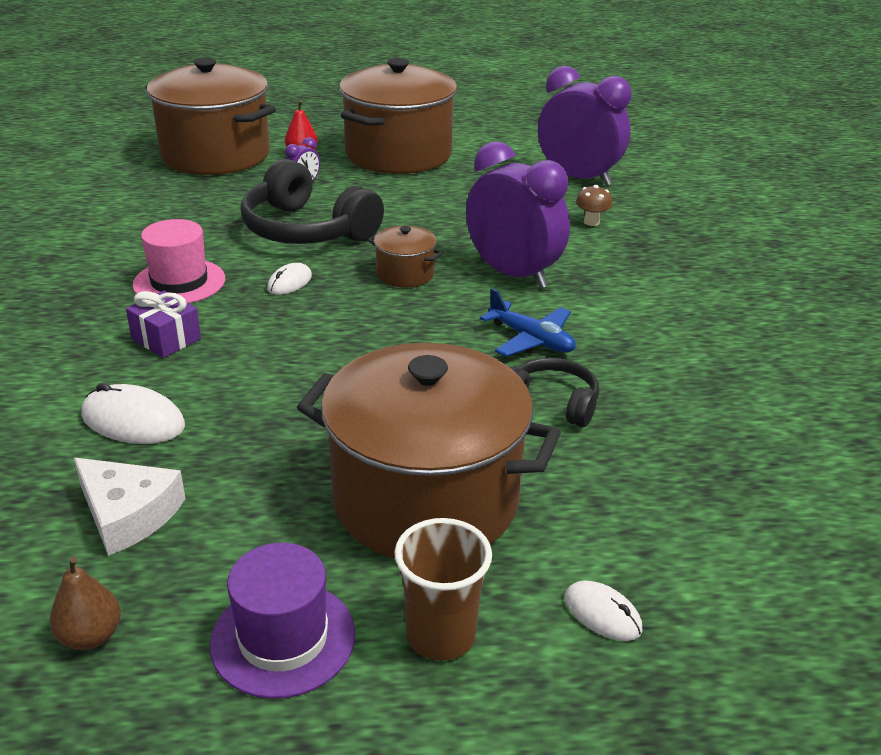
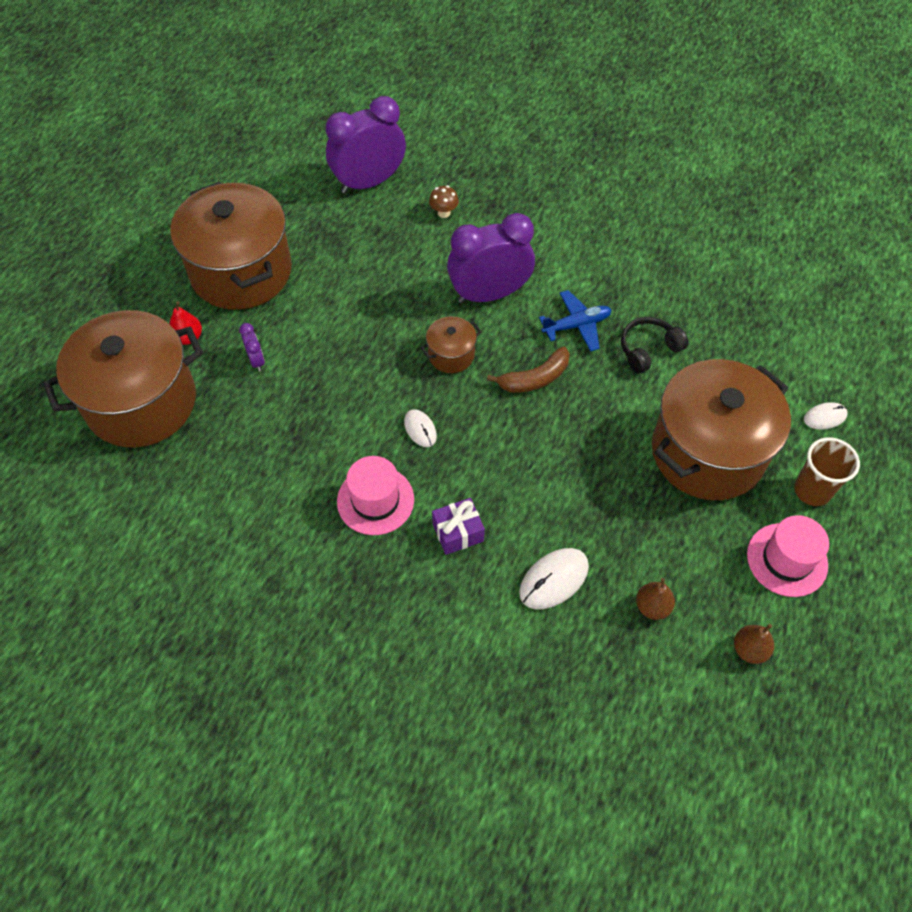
camera: 60 degrees left, 25 degrees up
white cheese [74,458,186,556] -> brown pear [636,578,675,620]
purple hat [210,543,355,699] -> pink hat [747,515,829,597]
black headphones [240,159,384,244] -> none
none -> brown banana [487,347,570,393]

